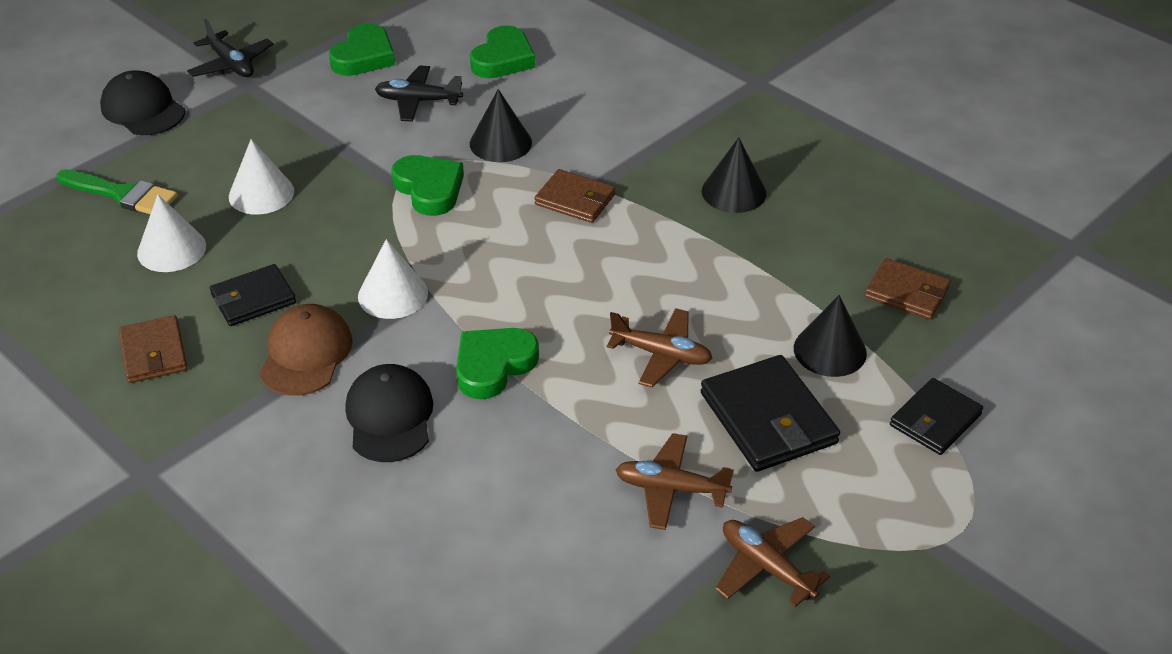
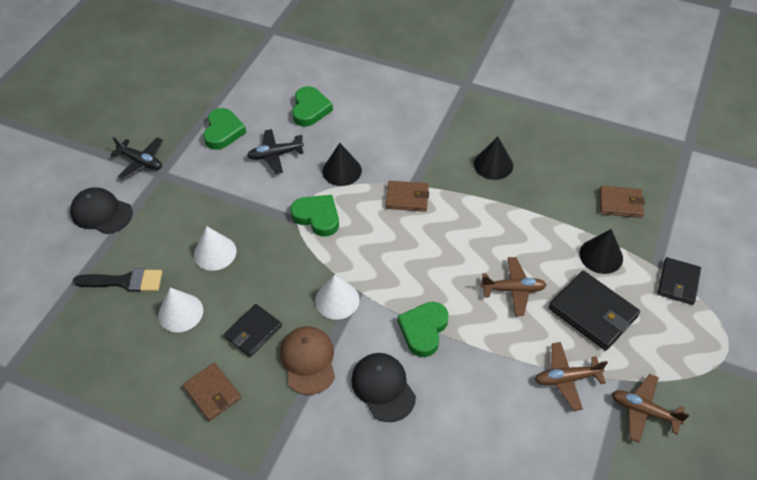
camera: 20 degrees left, 10 degrees up
green brush [56,169,178,214] -> black brush [73,269,163,292]

